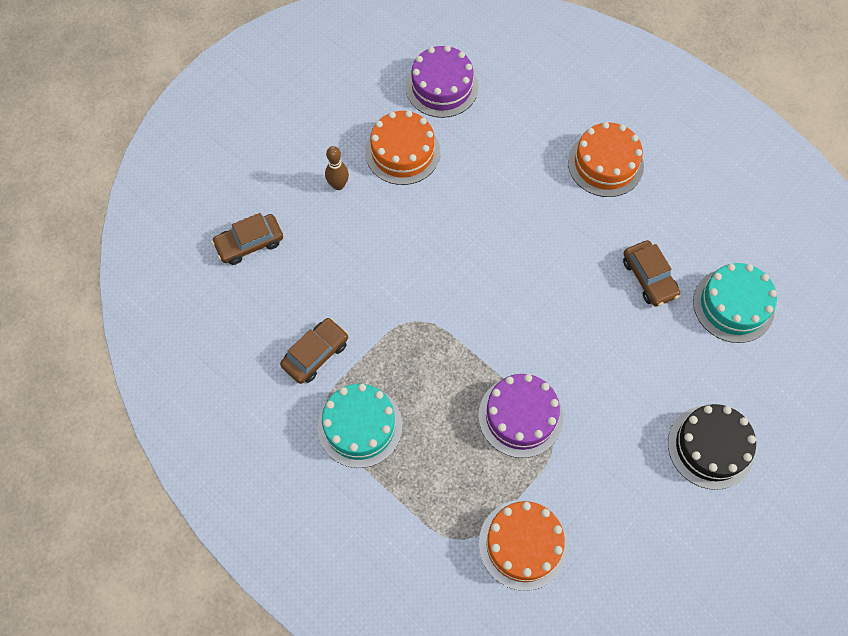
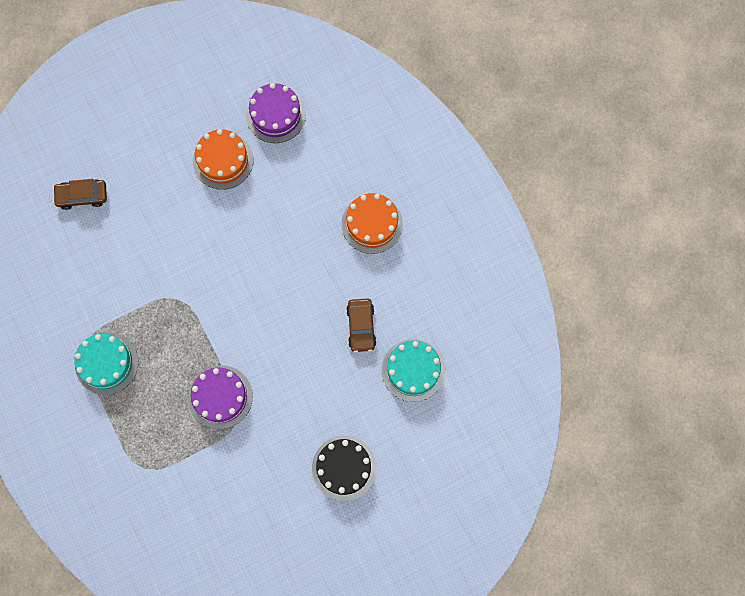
camera: 20 degrees right, 10 degrees up
brown car [280,318,348,384] -> none
brown bowling pin [325,146,349,190] -> none
orange cake [479,500,568,591] -> none

